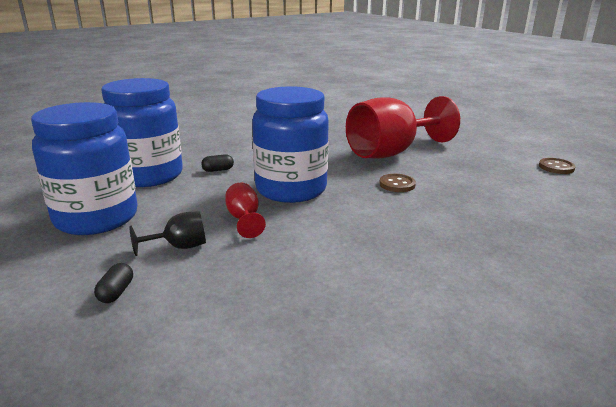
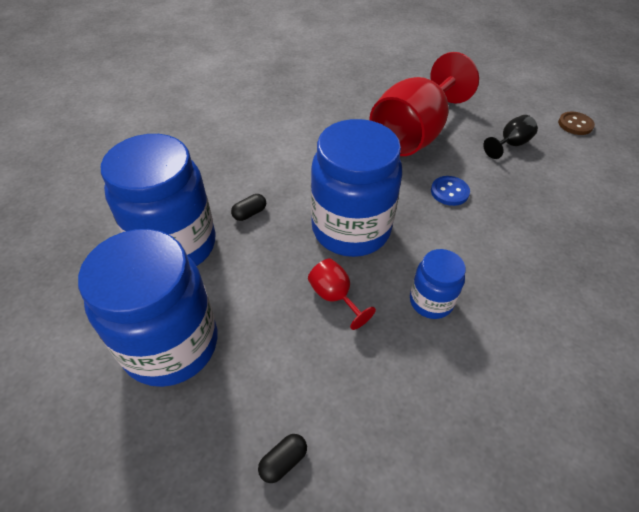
camera: 20 degrees left, 25 degrees up
black capsule [94,263,133,303] -> black capsule turned 60 degrees clockwise [258,434,307,483]
black goblet [129,211,206,256] -> black goblet moved to [483,115,538,159]
brown button [379,174,416,192] -> blue button [431,176,470,206]
none -> blue jar [410,249,466,319]

